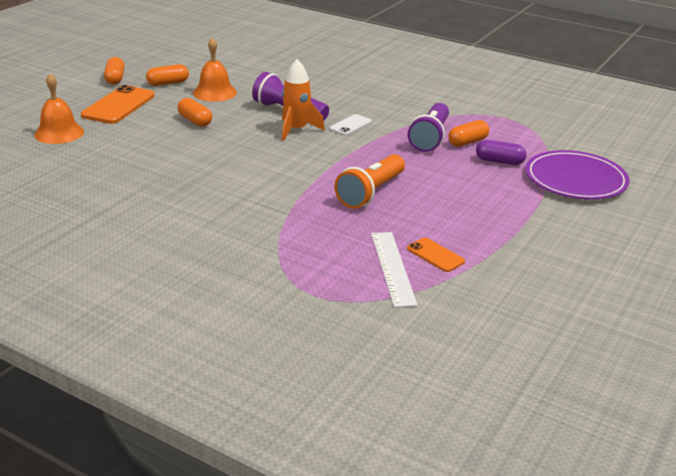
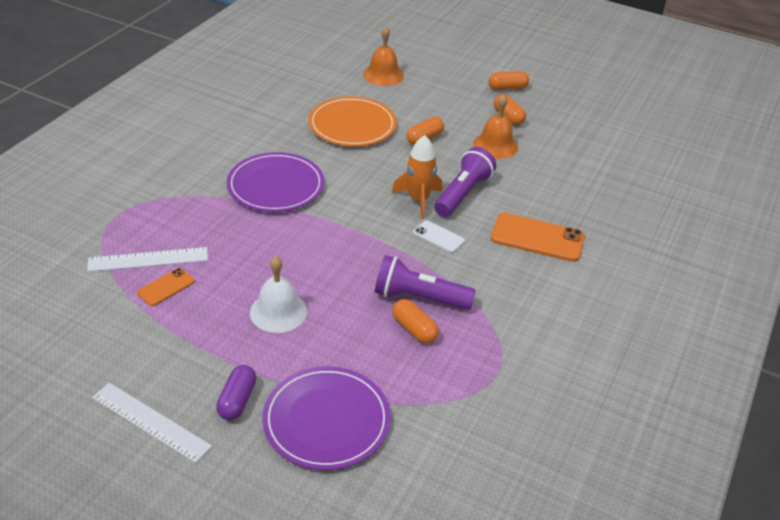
camera: 85 degrees right, 10 degrees up
orange phone [81,85,155,124] -> orange phone moved to [491,213,585,262]
orange flashlight [334,154,405,209] -> none
purple capsule [476,140,526,165] -> purple capsule moved to [216,365,256,420]
none -> white ruler [92,383,212,463]
none -> purple plate [227,152,324,212]
none -> white bell [250,256,307,333]
none -> orange plate [308,96,397,146]

